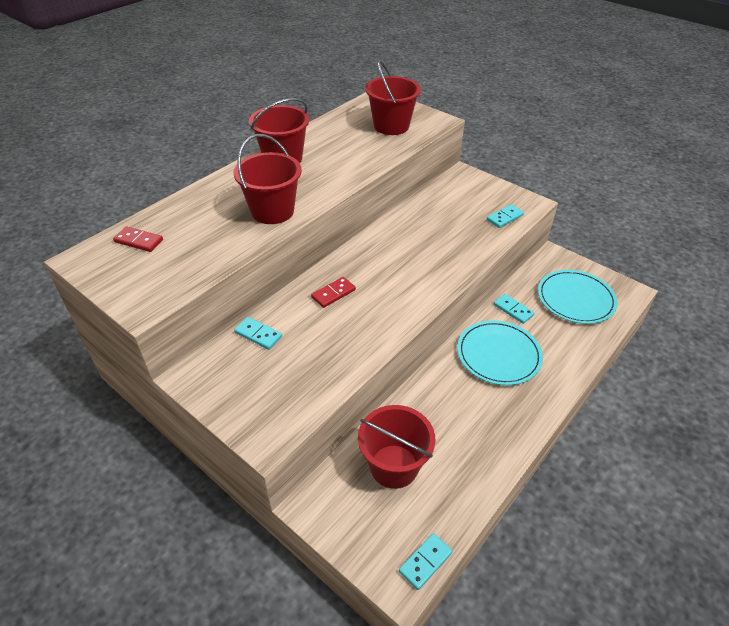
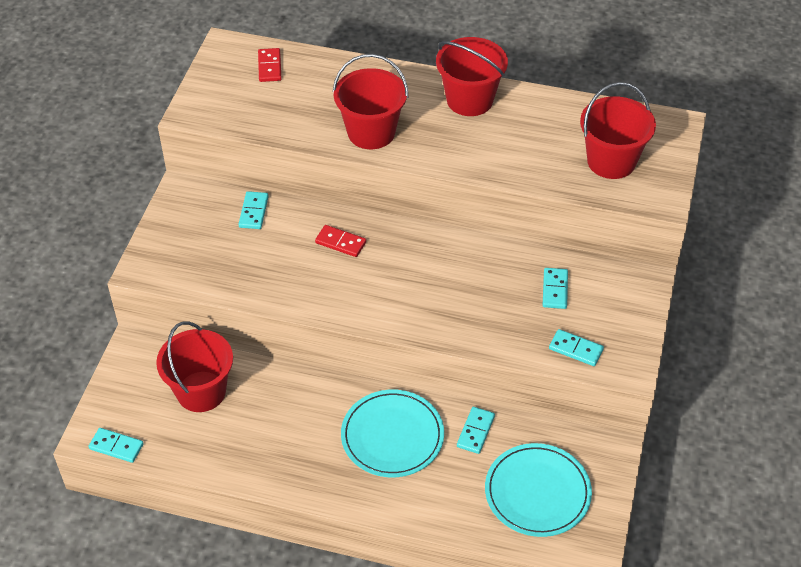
camera: 65 degrees right, 5 degrees up
none -> turquoise domino [543,268,568,309]

